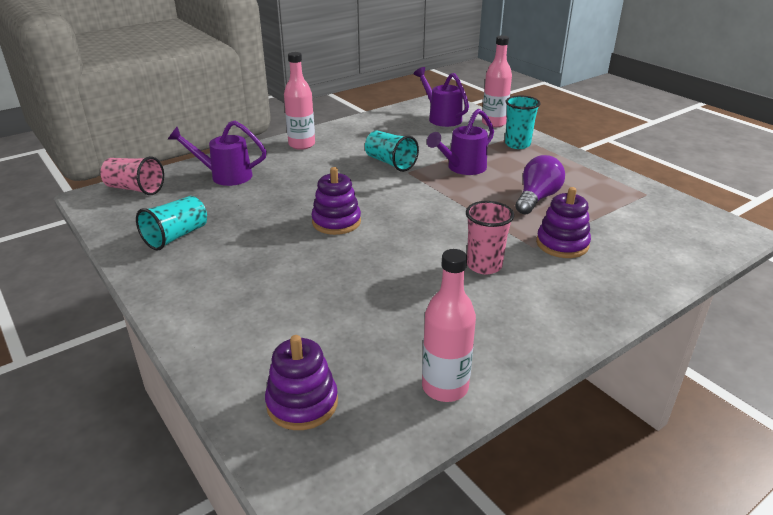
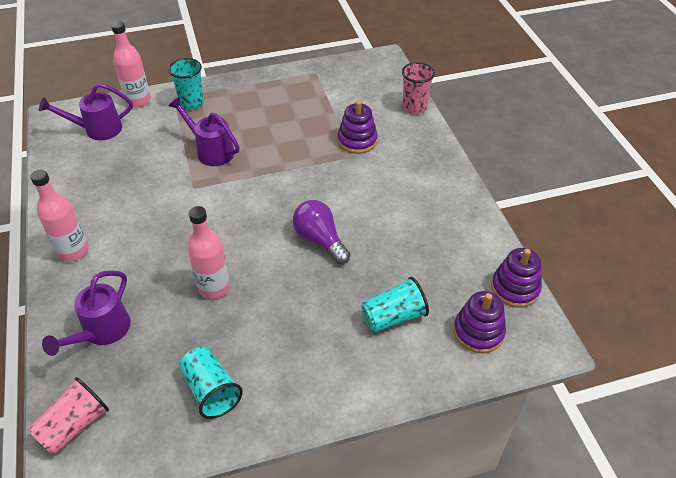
camera: 70 degrees left, 15 degrees up
purple stacking toy [311,167,361,235] -> purple stacking toy moved to [491,248,542,308]
turquoise cup [365,130,419,172] -> turquoise cup moved to [361,277,429,332]
pink bottle [422,249,476,402] -> pink bottle moved to [187,206,230,299]
purple watering can [427,109,494,175] -> purple watering can turned 150 degrees clockwise [168,97,240,166]
pink cup [466,201,514,274] -> pink cup moved to [402,62,435,114]
purple light bulb [515,155,565,215] -> purple light bulb moved to [293,200,350,264]

